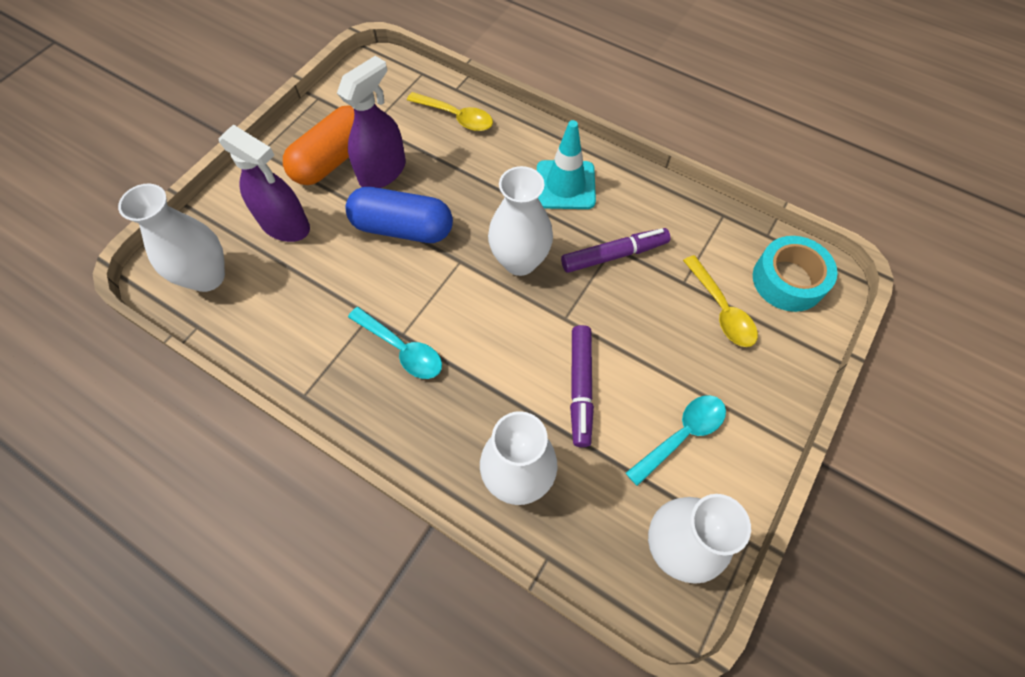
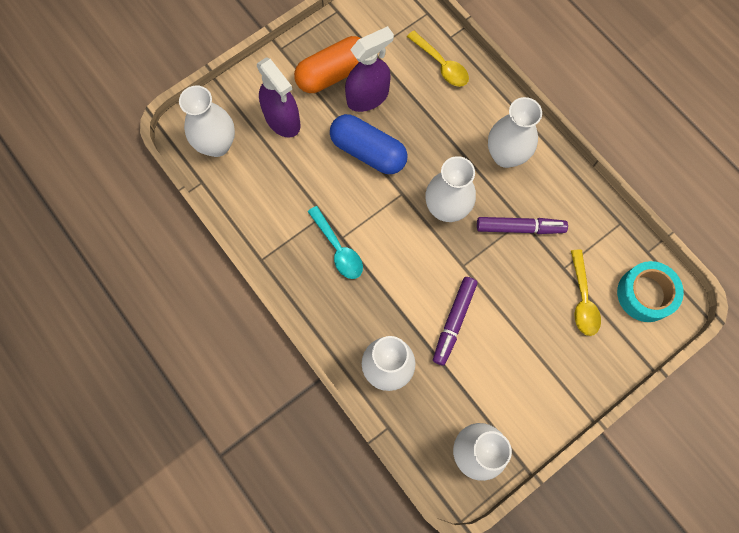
camera: 20 degrees right, 10 degrees up
turquoise traffic cone [537,120,596,209] -> white vase [488,97,542,168]
turquoise spoon [626,395,726,486] -> none

